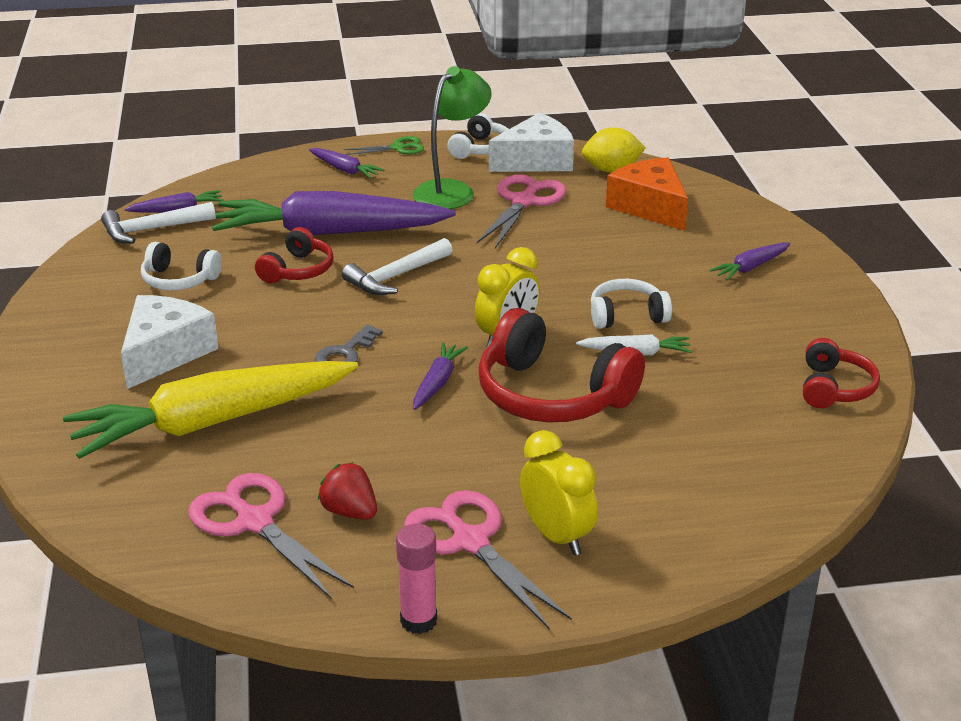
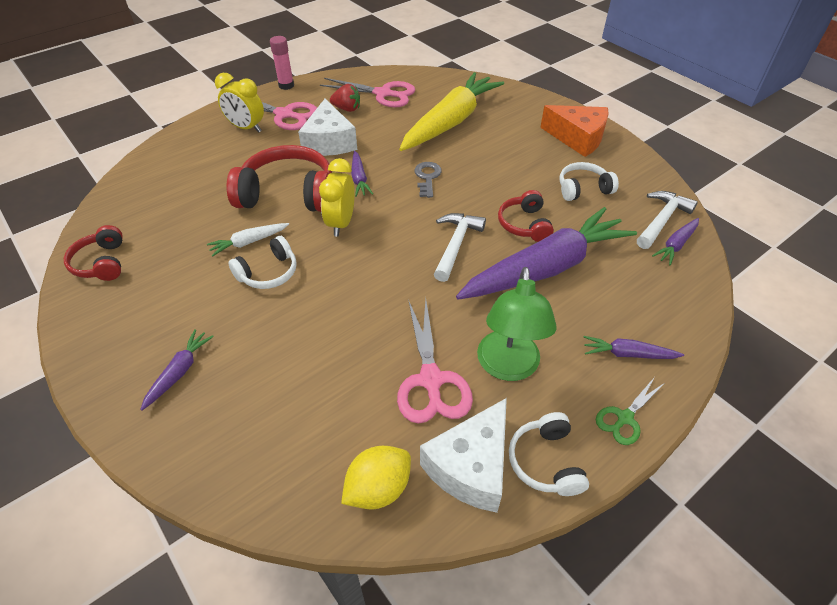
camera: 150 degrees right, 15 degrees up
white cheese [121,295,219,389] -> white cheese moved to [298,99,357,156]
orange cheese [606,157,688,231] -> orange cheese moved to [540,105,609,157]

